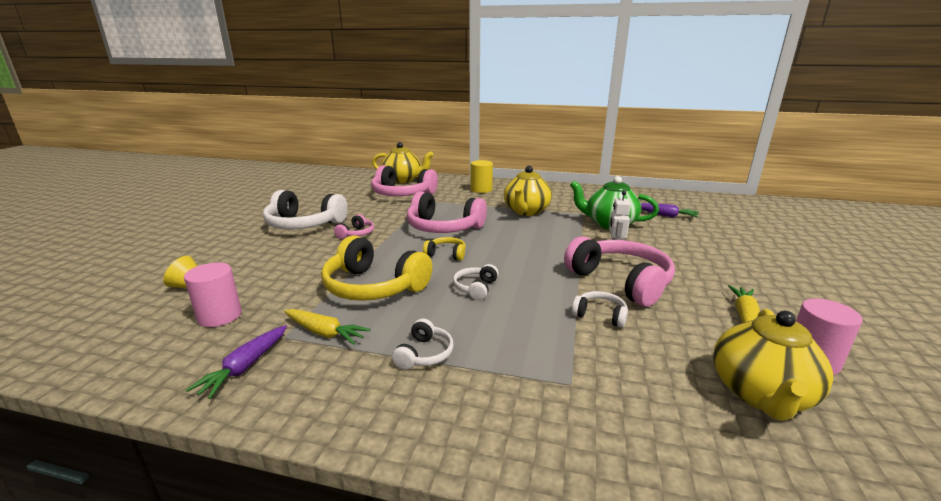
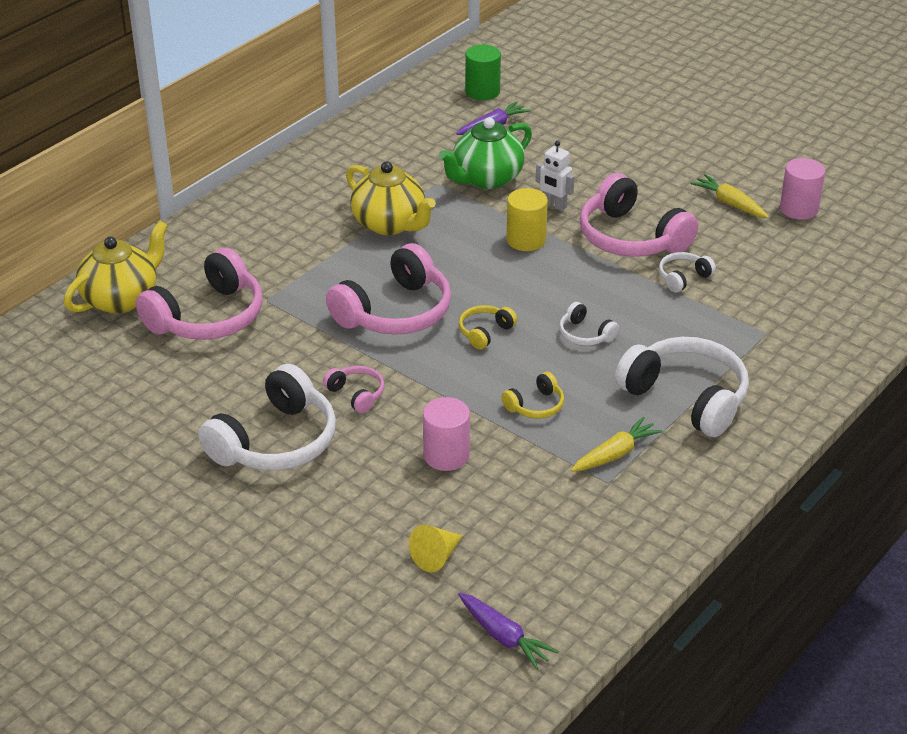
camera: 65 degrees left, 15 degrees up
pink cylinder [184,262,242,327] -> pink cylinder moved to [423,397,470,471]
purple carrot [186,325,287,399] -> purple carrot moved to [458,592,558,670]
yellow headphones [321,235,432,301] -> yellow headphones [502,372,564,419], size x0.47
white headphones [392,318,454,370] -> white headphones [615,337,749,437], size x2.13
yellow cylinder [471,160,493,193] -> yellow cylinder moved to [506,188,548,251]
pink headphones [564,236,675,307] -> pink headphones turned 120 degrees counterclockwise [580,173,698,257]
yellow teapot [713,309,833,421] -> none
none -> green cylinder [465,44,501,100]

